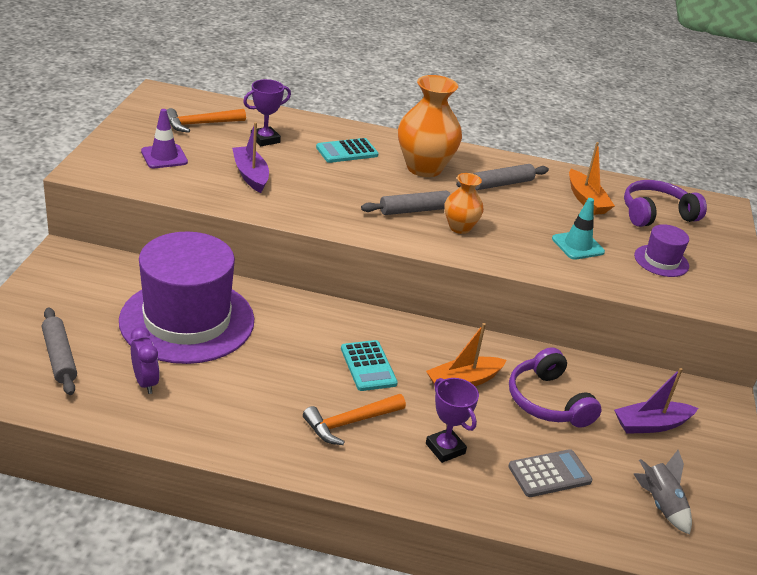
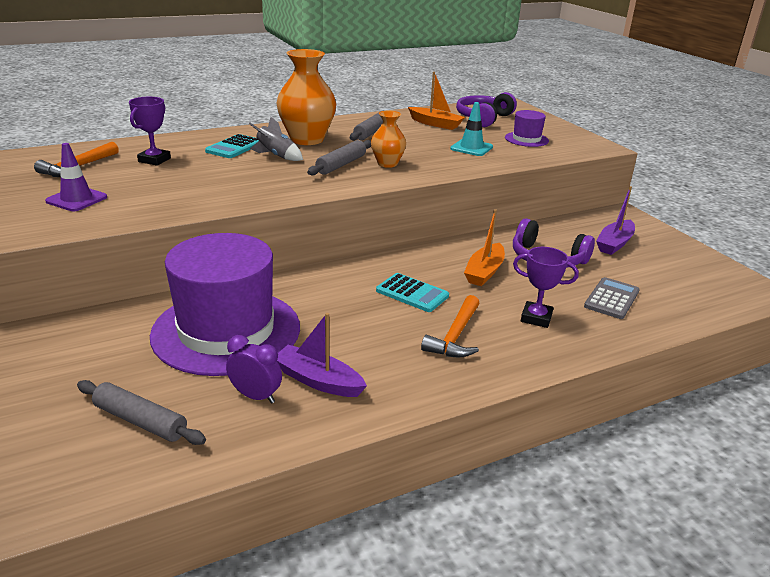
camera: 35 degrees left, 5 degrees down
purple boat [232,122,269,193] -> purple boat moved to [277,313,367,397]
grey rocket [634,450,692,535] -> grey rocket moved to [249,117,303,161]

